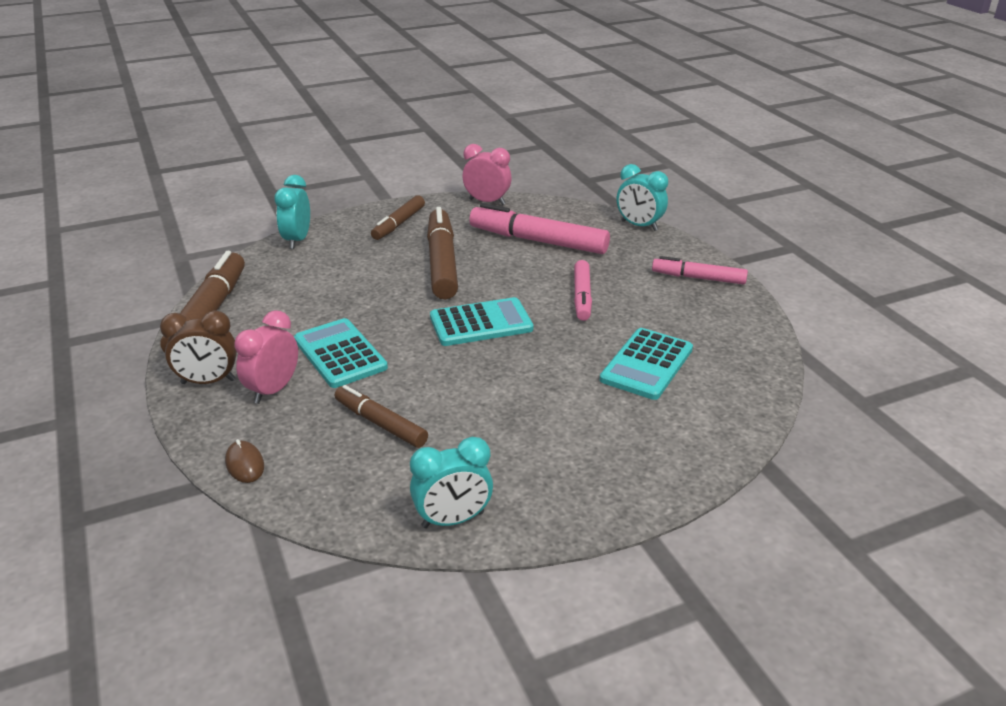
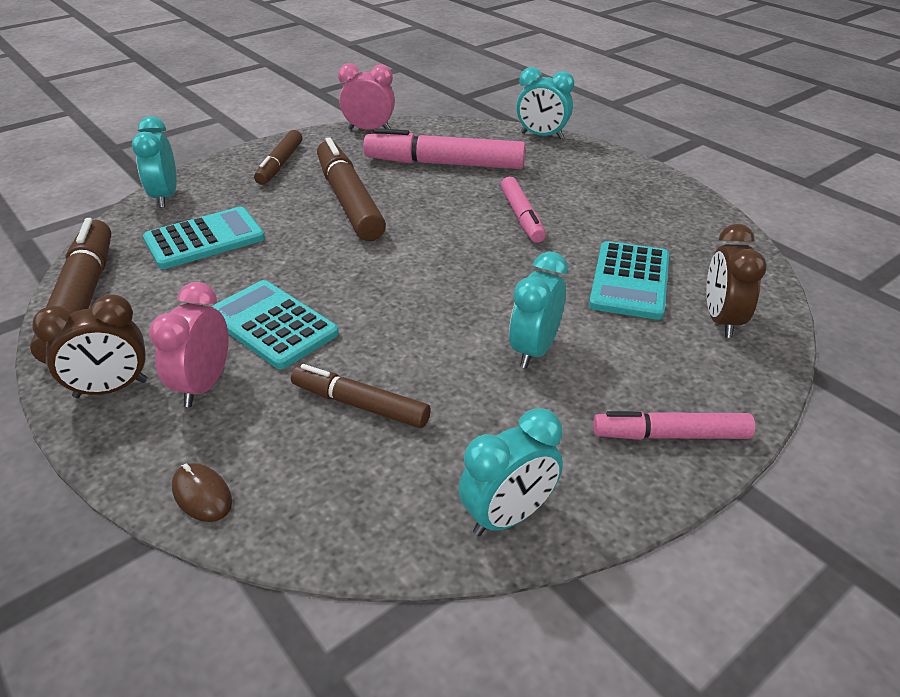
camera: 15 degrees left, 5 degrees up
turquoise calculator [430,297,533,346] -> turquoise calculator moved to [143,207,265,269]
pink marker [652,256,748,285] -> pink marker moved to [593,411,755,440]
none -> turquoise clock [509,252,568,368]
none -> brown clock [706,224,767,338]

